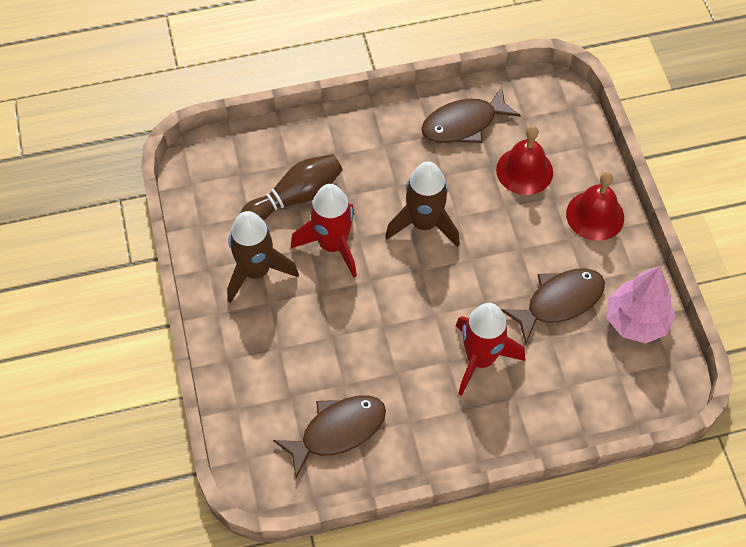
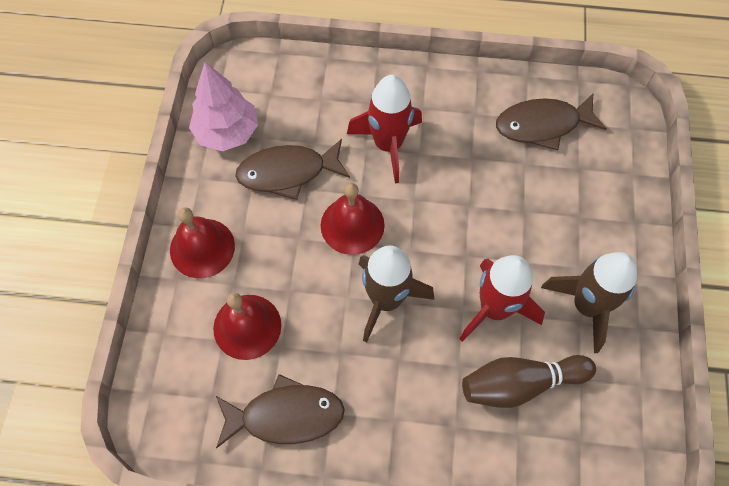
camera: 160 degrees left, 5 degrees up
none -> red bell [321,183,385,255]

